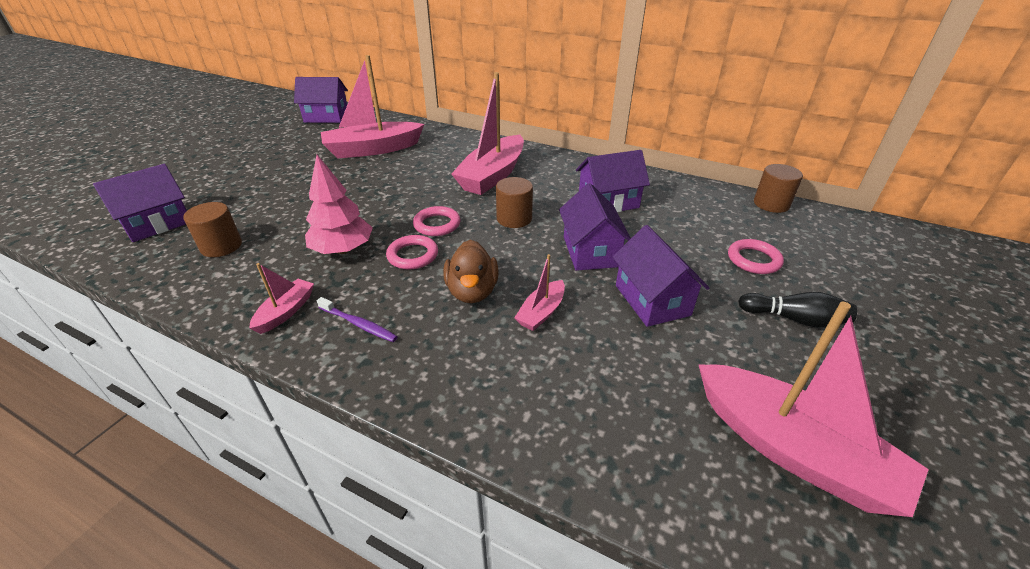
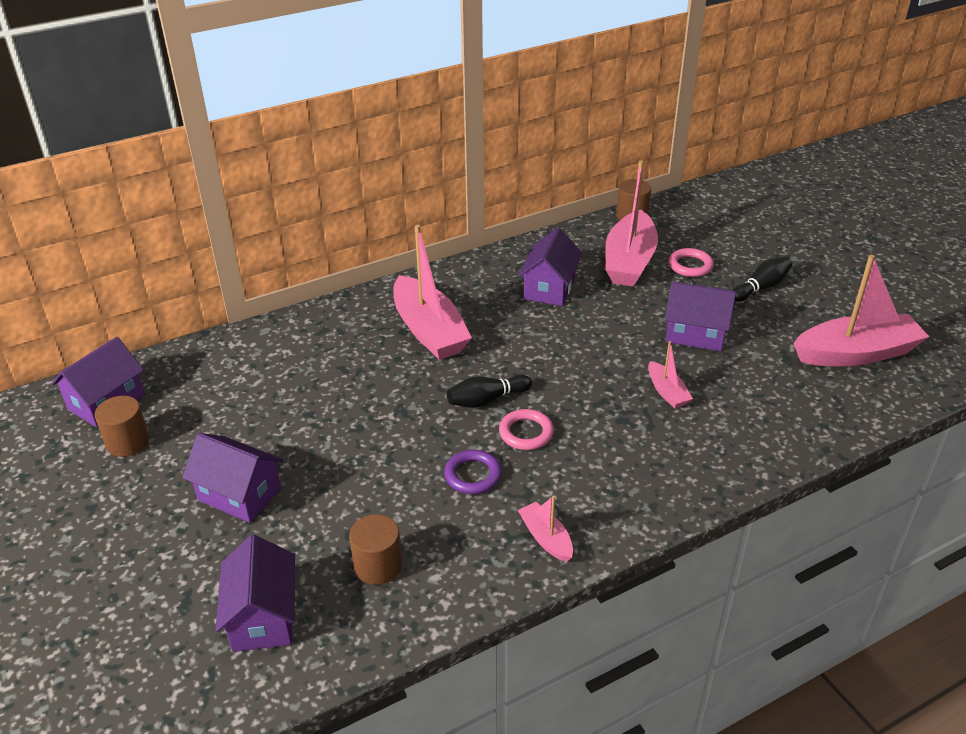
camera: 55 degrees left, 0 degrees up
pink tree [305,155,373,254] -> purple ring [444,450,502,494]
purple toothbrush [317,297,398,342] -> none
pink boat [321,55,424,159] -> pink boat moved to [605,160,658,287]
pink ring [413,206,460,236] -> black bowling pin [447,375,532,408]
brown duck [443,240,499,303] -> none
brown cylinder [496,177,533,228] -> brown cylinder moved to [95,396,149,457]
purple house [559,183,631,271] -> purple house moved to [182,433,283,523]

